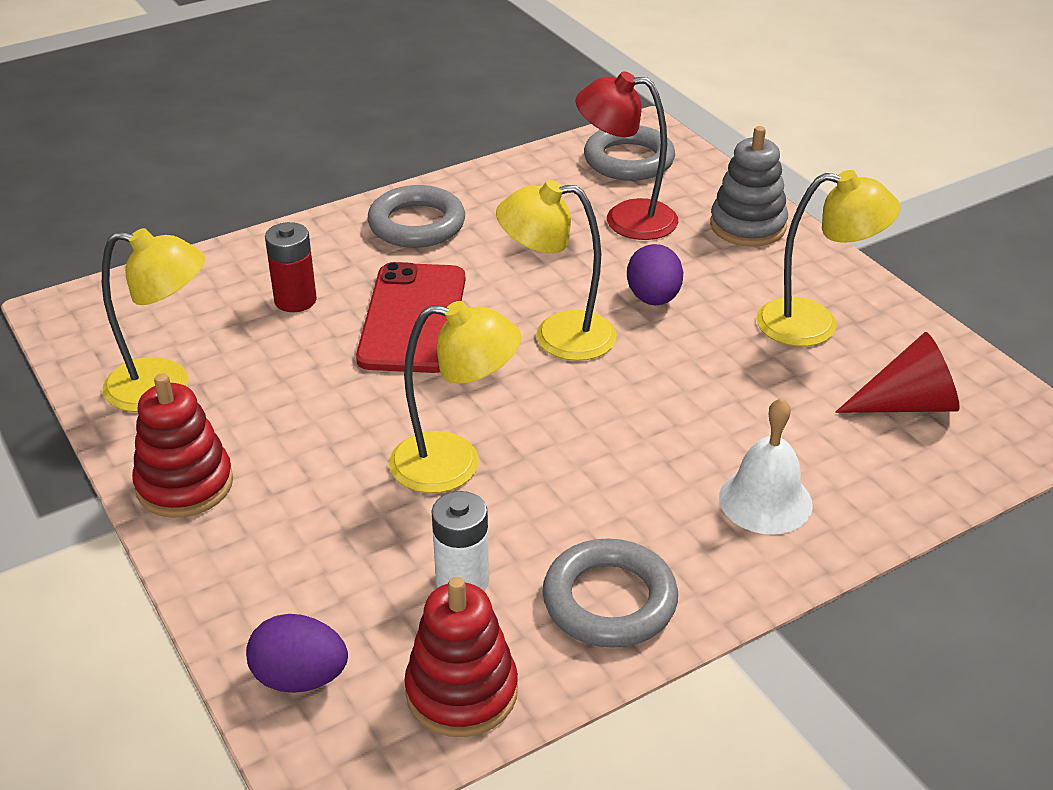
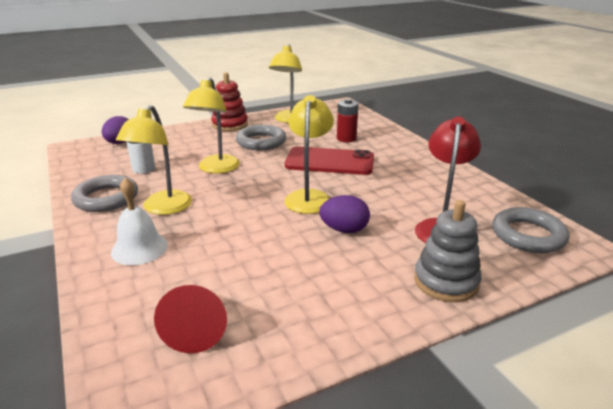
camera: 95 degrees right, 10 degrees down
grey ring [367,185,465,248] -> grey ring moved to [236,125,286,150]
red stacking toy [404,577,518,737] -> none
yellow lamp [756,170,900,347] -> yellow lamp moved to [116,105,192,215]

